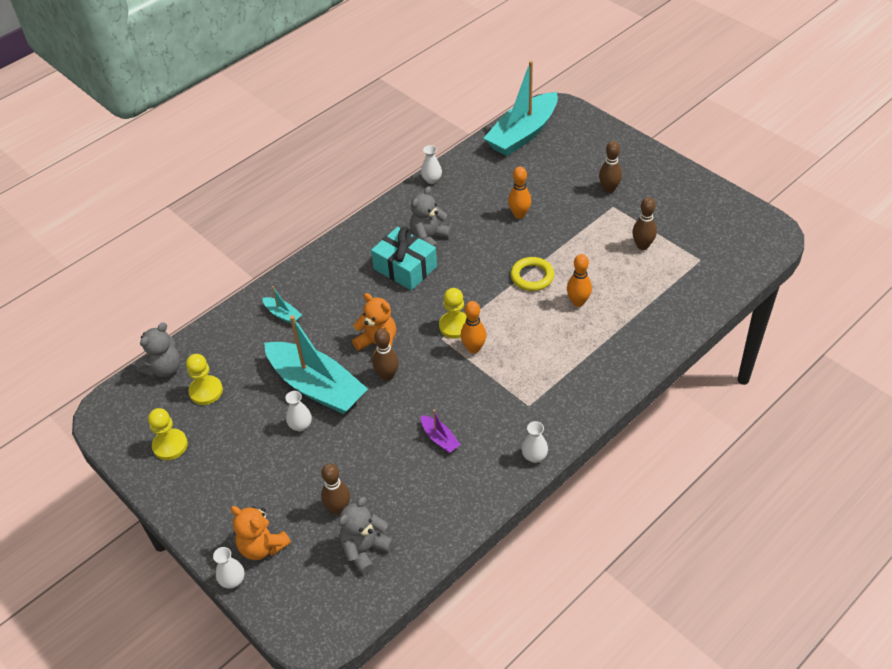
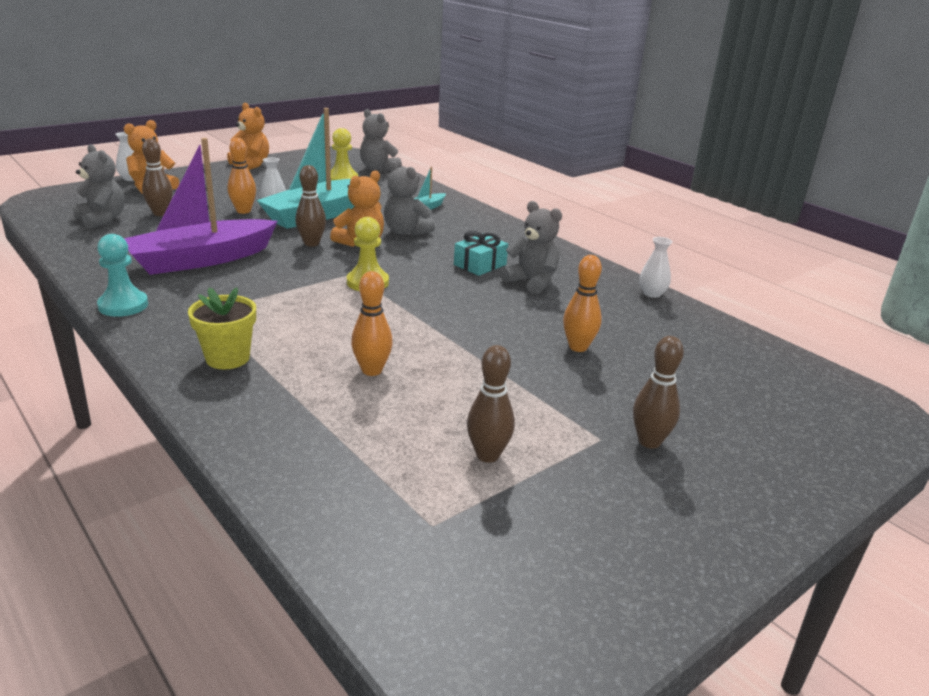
camera: 90 degrees right, 20 degrees down
yellow pawn [148,408,188,460] -> none
turquoise gift [371,227,437,290] -> turquoise gift [454,231,508,276], size x0.65
purple boat [421,410,461,453] -> purple boat [124,138,278,275], size x2.41
orange bowling pin [461,301,486,353] -> orange bowling pin moved to [227,138,256,214]
turquoise boat [483,61,558,156] -> none
yellow ring [510,257,554,291] -> none
white vase [522,421,548,463] -> turquoise pawn [97,234,148,317]
none -> yellow flower pot [188,287,256,369]
none -> orange teddy bear [227,103,269,170]
none -> grey teddy bear [384,161,435,236]

